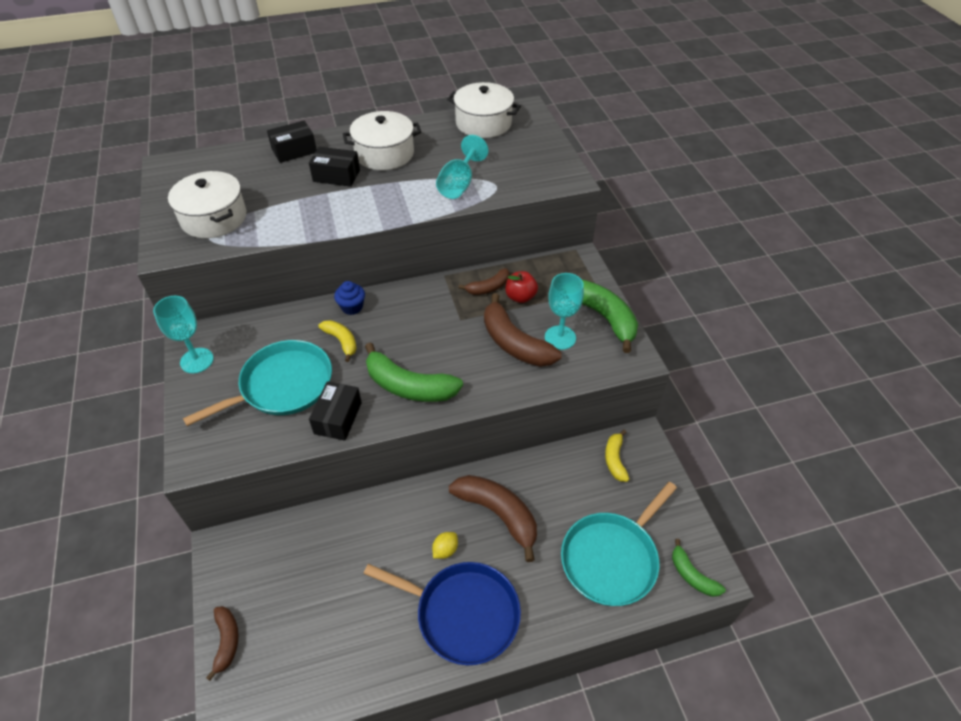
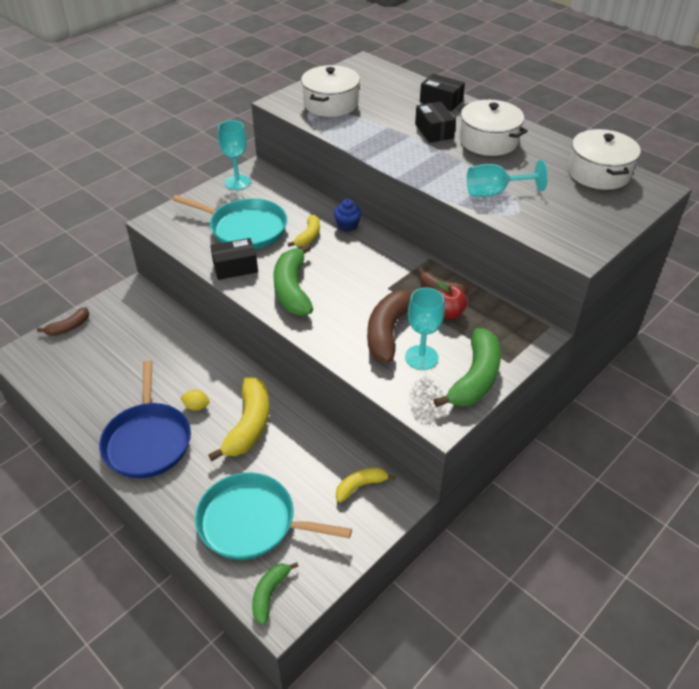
camera: 60 degrees right, 5 degrees down
brown banana [449,475,537,562] -> yellow banana [208,377,269,461]

